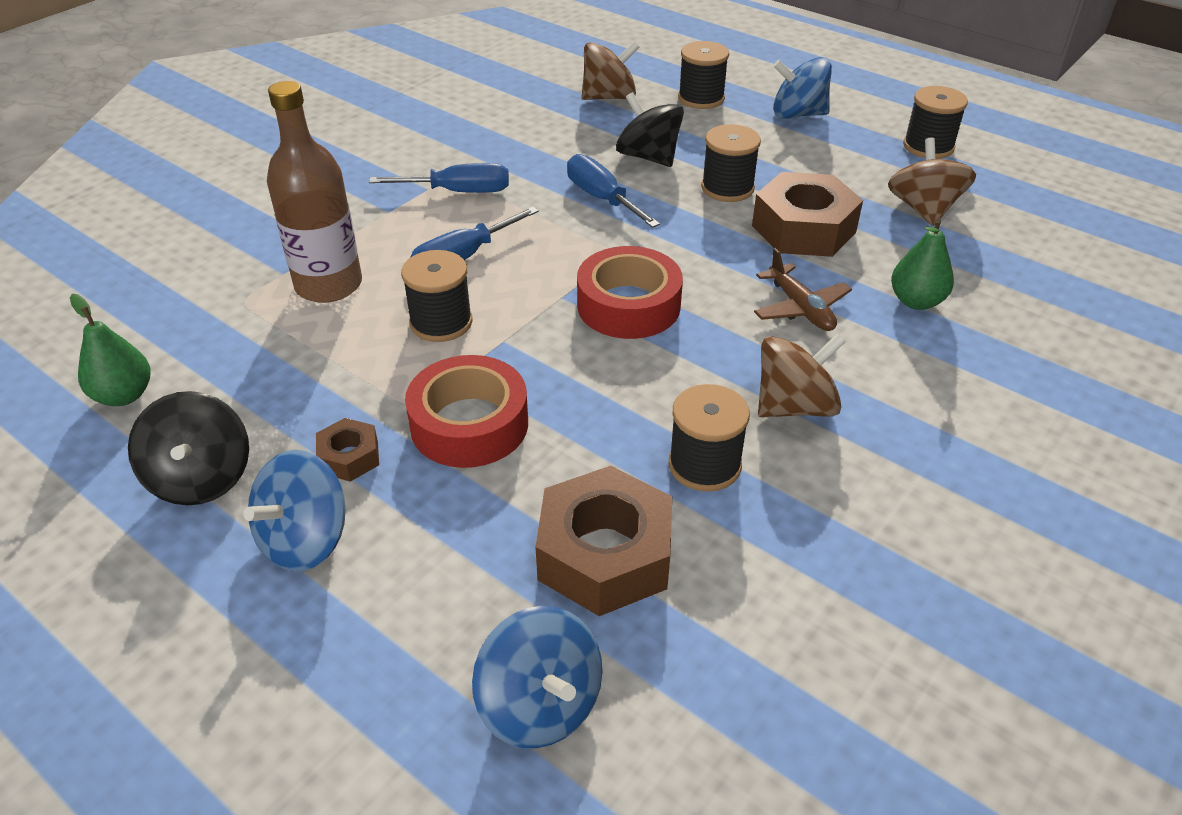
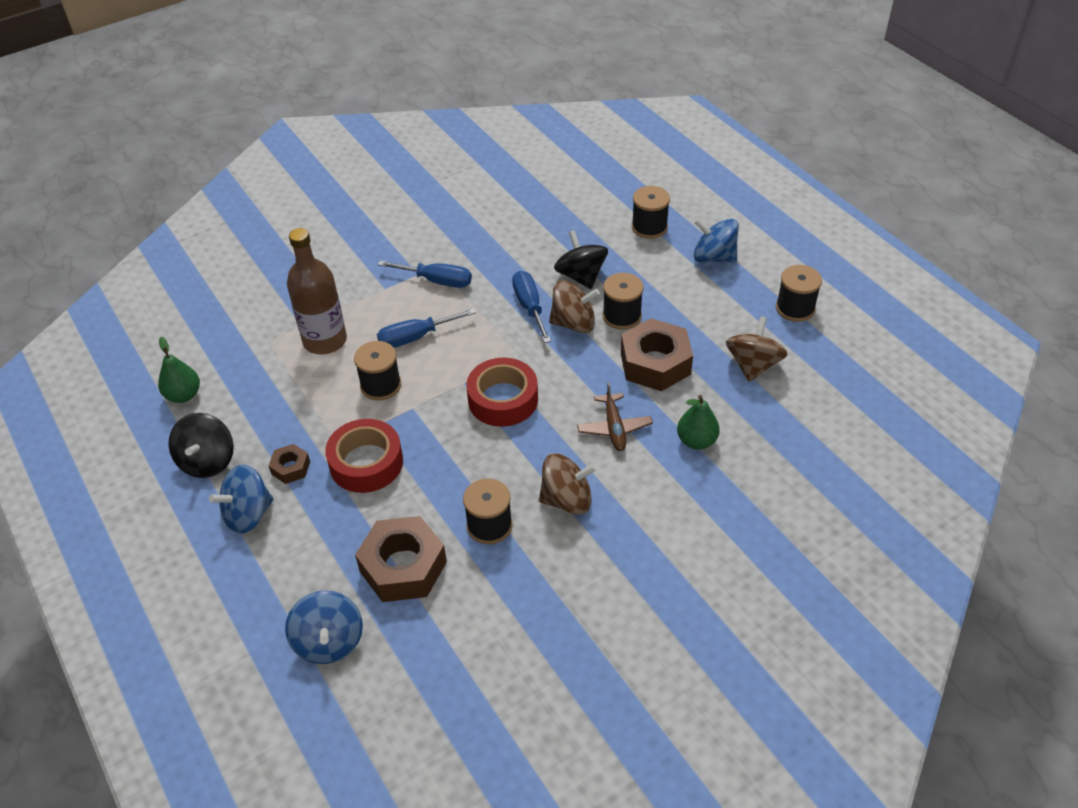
camera: 20 degrees right, 5 degrees up
brown spinning top [582,41,639,100] -> brown spinning top moved to [549,280,600,333]

